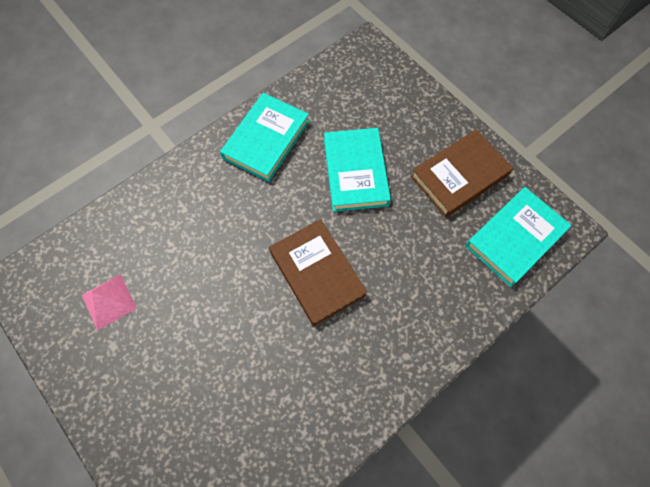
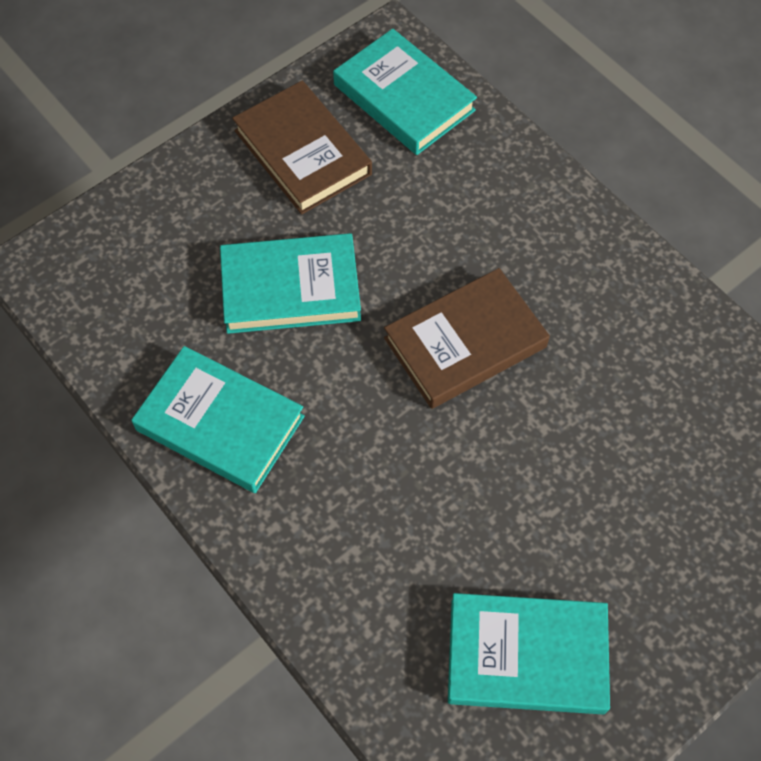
camera: 90 degrees left, 5 degrees down
pink pyramid [82,274,137,331] -> turquoise book [448,593,610,715]

